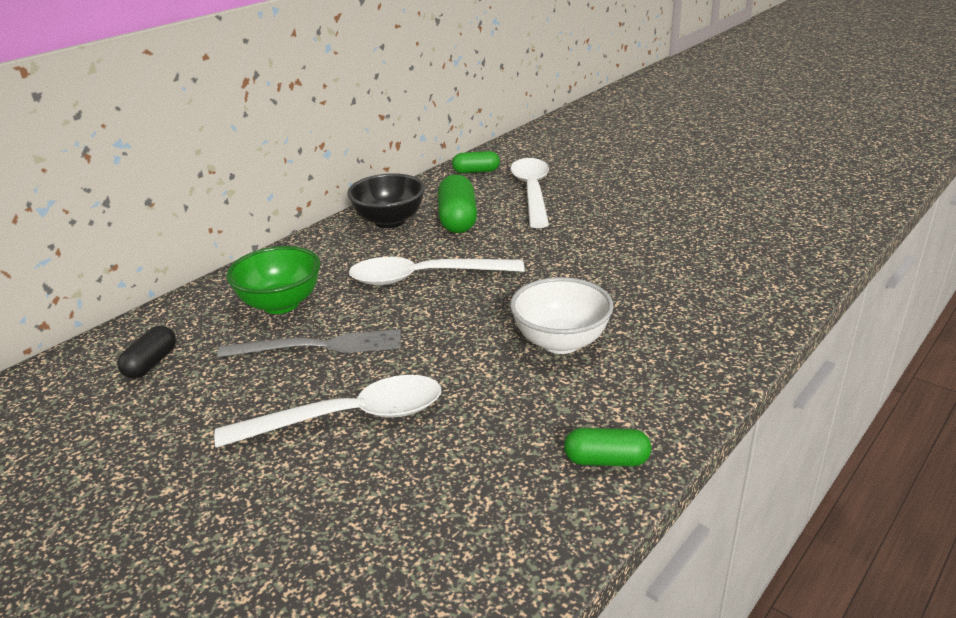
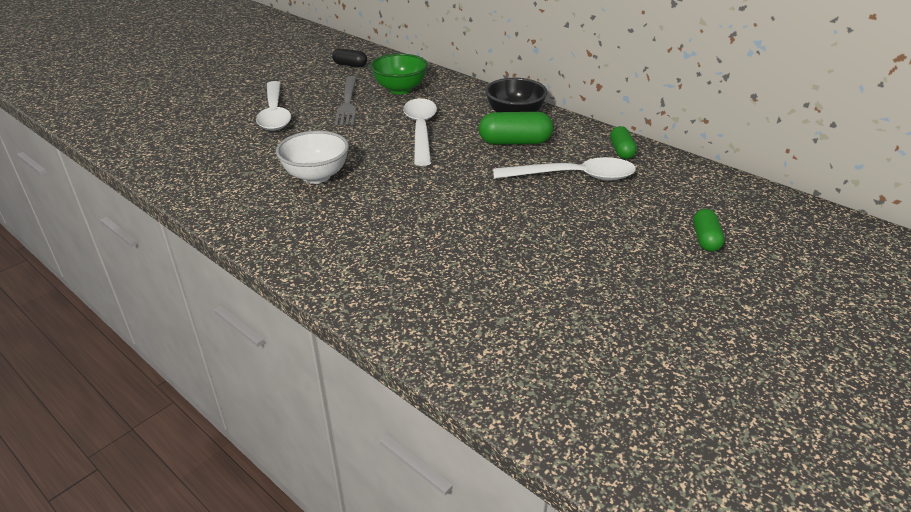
camera: 90 degrees right, 5 degrees up
green capsule [564,428,651,466] -> green capsule moved to [693,209,725,252]

